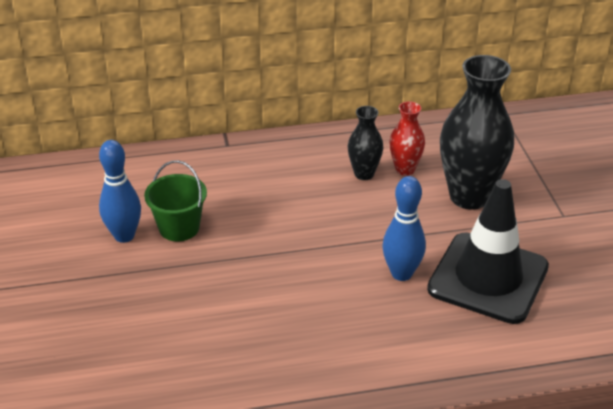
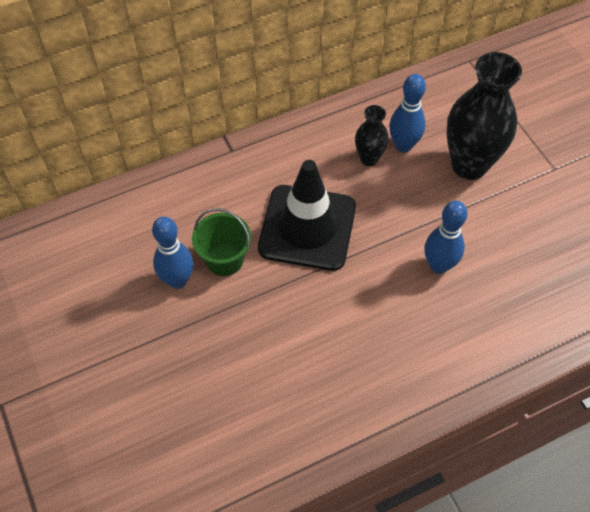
camera: 15 degrees left, 20 degrees up
red vase [390,101,425,176] -> blue bowling pin [389,74,426,152]
black traffic cone [427,179,549,324] -> black traffic cone moved to [258,160,356,271]

